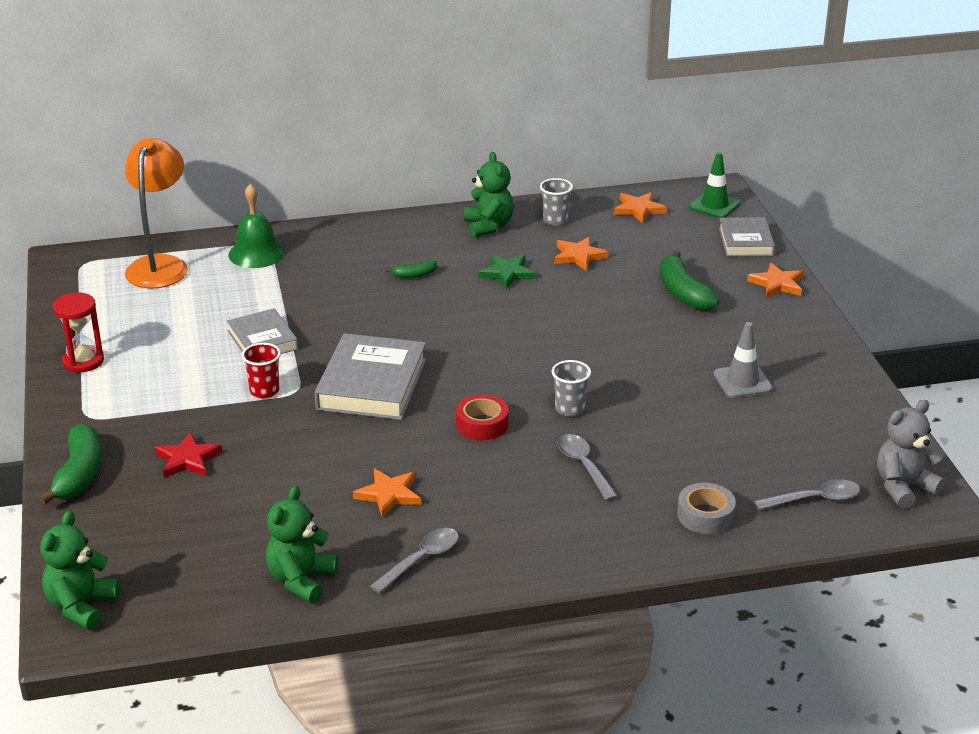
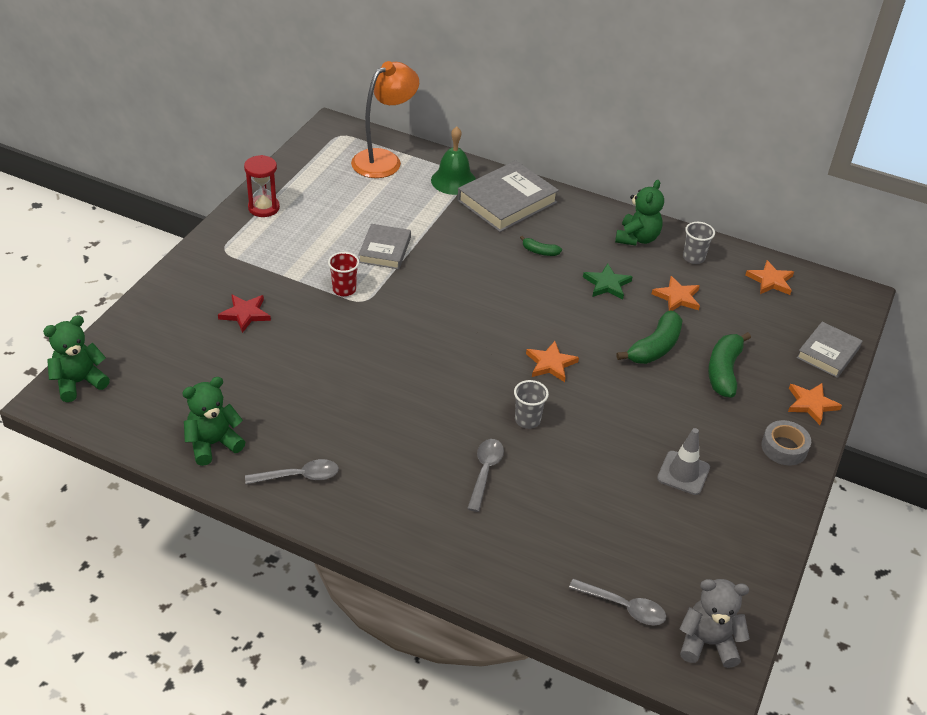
camera: 35 degrees right, 10 degrees up
green banana [39,423,101,505] -> green banana moved to [616,311,683,364]
grey book [315,333,426,420] -> grey book moved to [457,161,559,232]
orange star [353,469,421,518] -> orange star moved to [526,341,579,382]
red tape [456,394,509,440] -> none
grey tape [677,483,736,534] -> grey tape moved to [761,420,811,465]
green traffic cone [689,152,741,218] -> none

